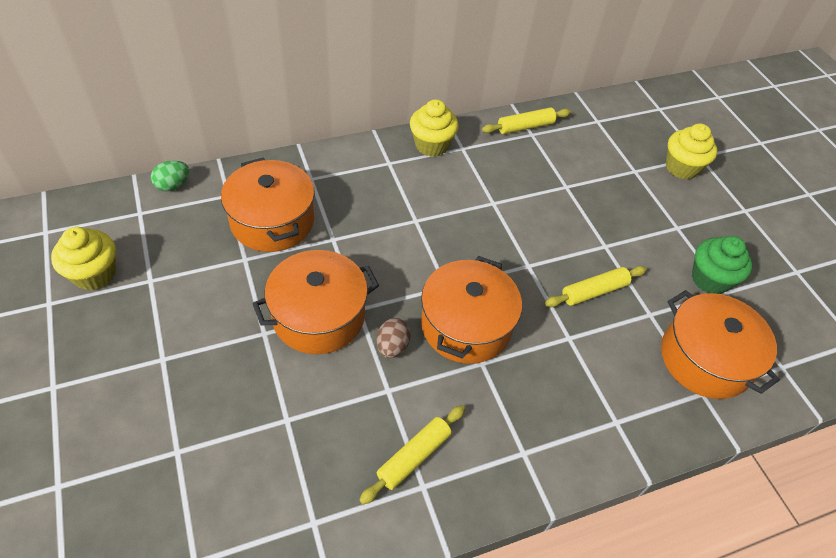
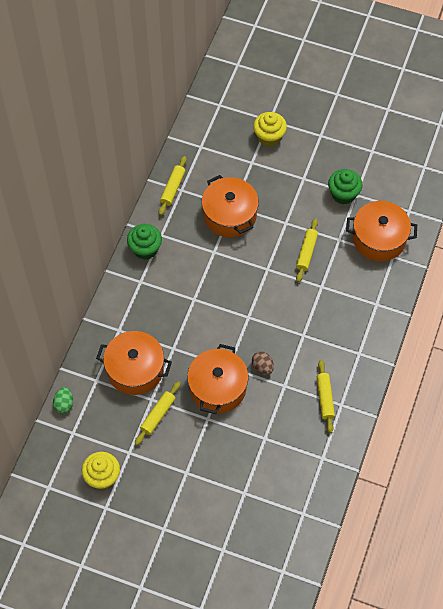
camera: 45 degrees left, 10 degrees up
yellow cupcake [410,99,459,157] -> green cupcake [127,224,162,260]
orange pot [421,256,522,364] -> orange pot moved to [202,175,259,237]
none -> yellow rolling pin [135,381,181,445]

